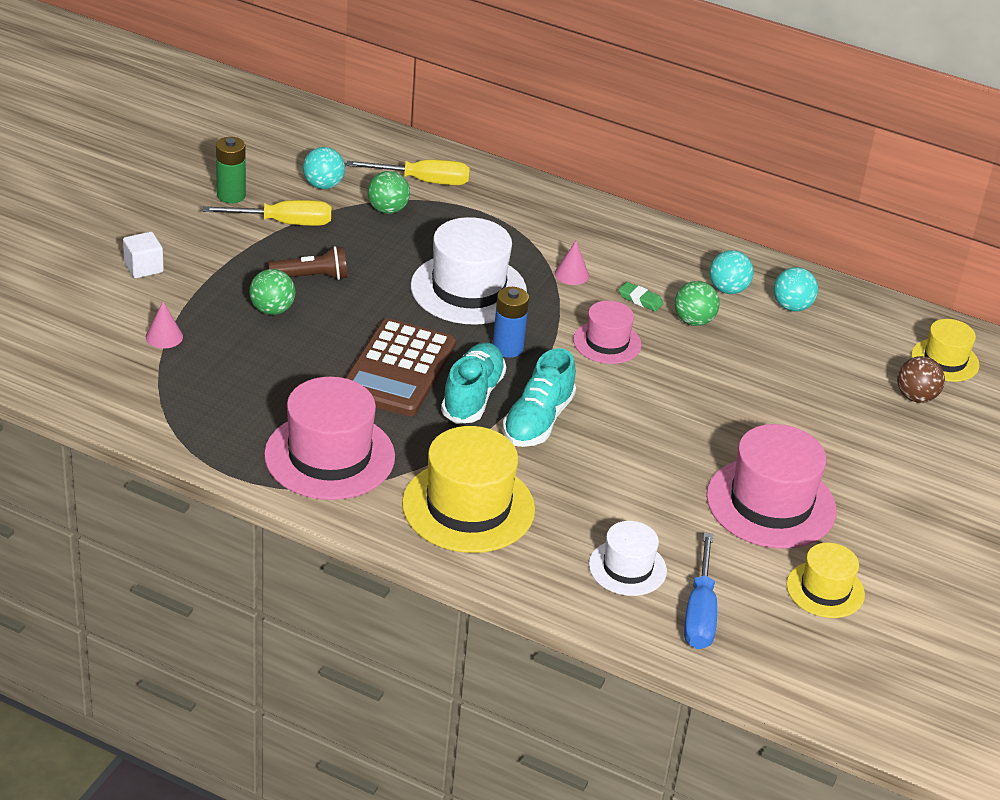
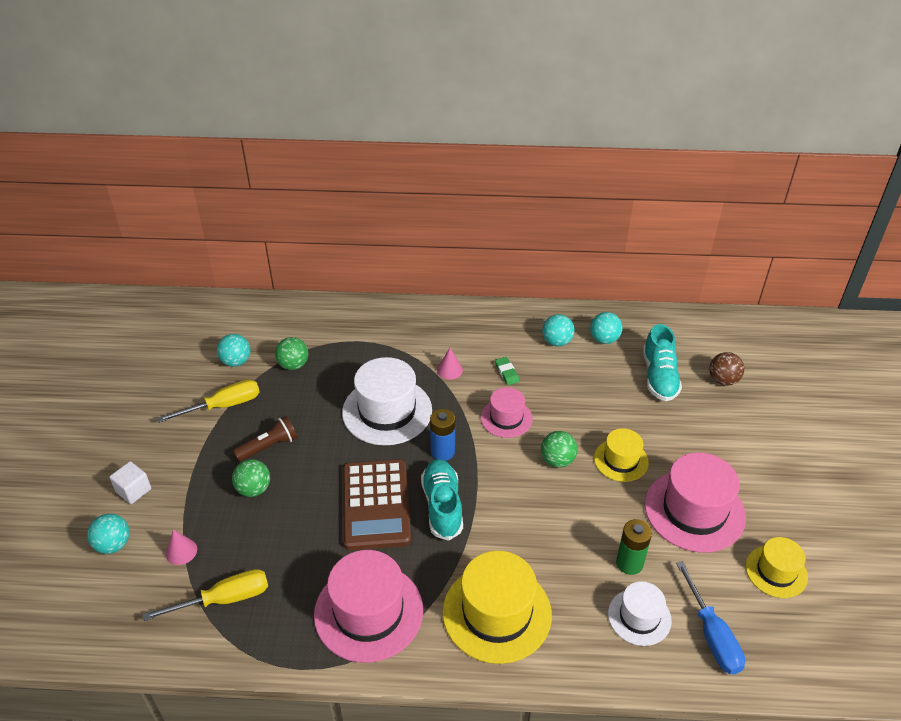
camera: 20 degrees left, 5 degrees up
green battery [216,137,246,203] -> green battery moved to [616,519,652,575]
yellow screwdriver [347,159,470,185] -> yellow screwdriver moved to [143,569,268,621]
turquoise shoe [503,348,576,447] -> turquoise shoe moved to [643,324,682,401]
green eraser [619,282,664,312] -> green eraser turned 60 degrees clockwise [495,357,519,385]
green ball [674,281,720,326] -> green ball moved to [541,431,578,468]
yellow hat [911,319,980,382] -> yellow hat moved to [594,428,649,482]
none -> turquoise ball [87,514,130,554]

